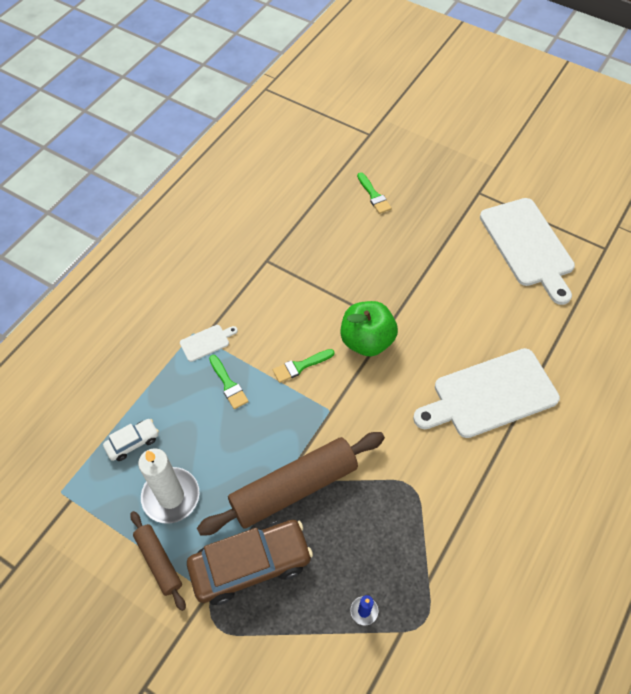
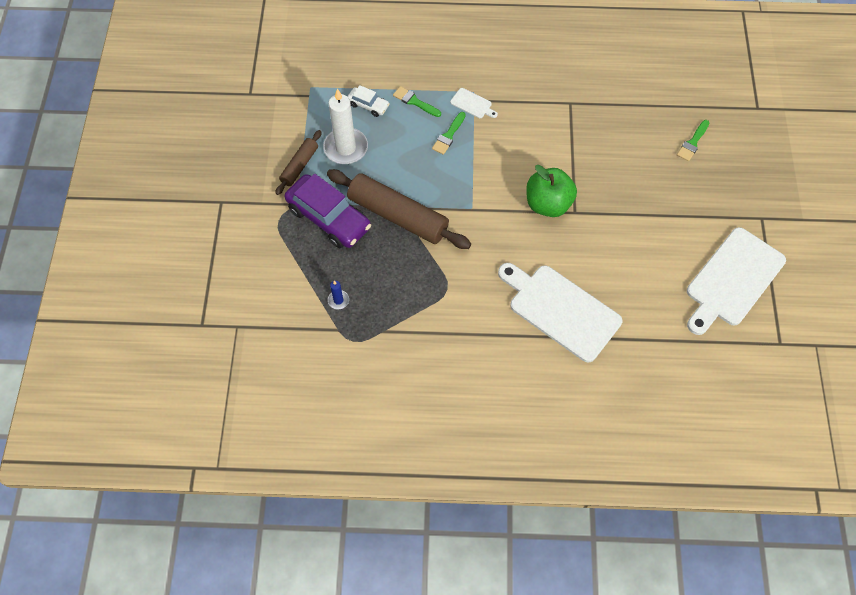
camera: 60 degrees right, 5 degrees up
brown car [187,520,313,605] -> purple car [285,174,371,248]
green brush [273,349,335,383] -> green brush moved to [393,86,441,117]

